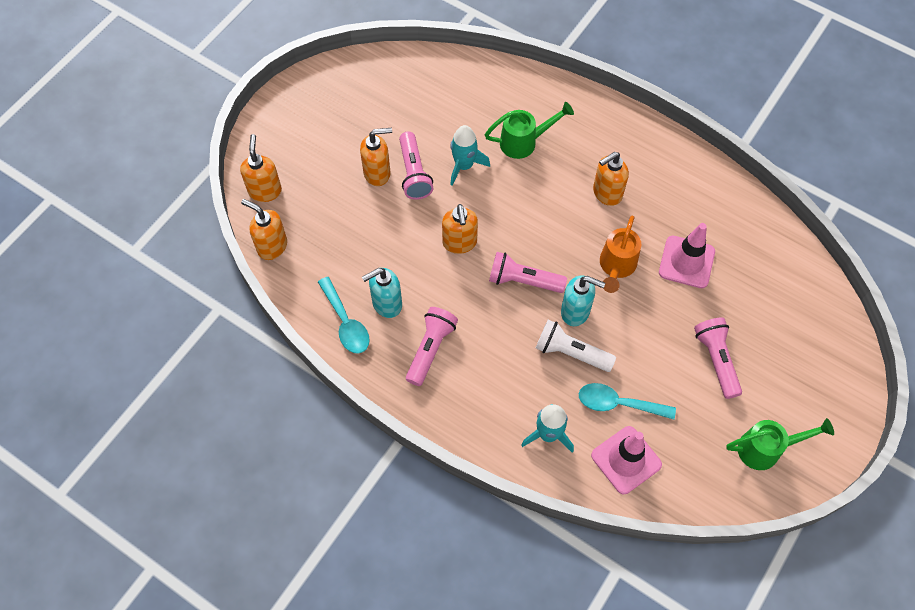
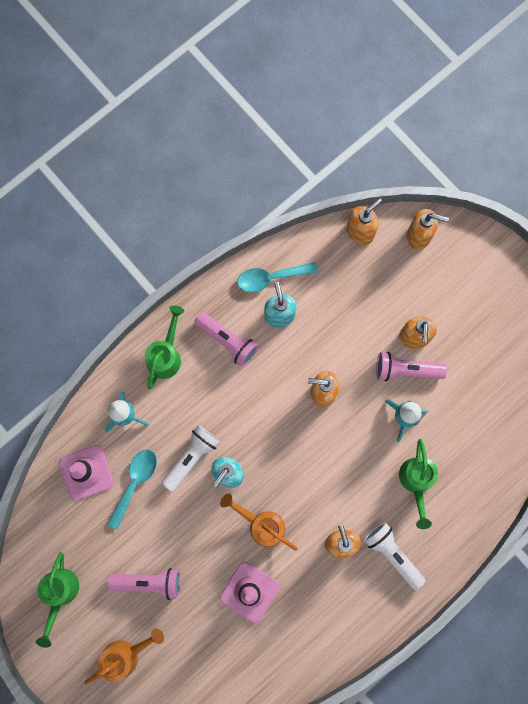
camera: 105 degrees right, 15 degrees up
pink flashlight [489,252,567,293] -> none
none -> orange watering can [84,628,164,685]
none -> green watering can [145,306,184,390]
none -> white flashlight [364,522,425,590]

